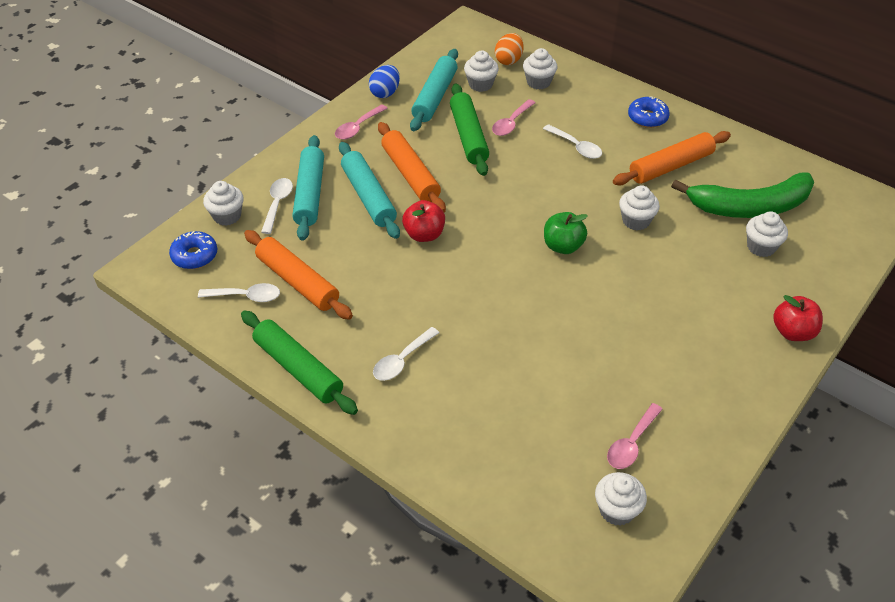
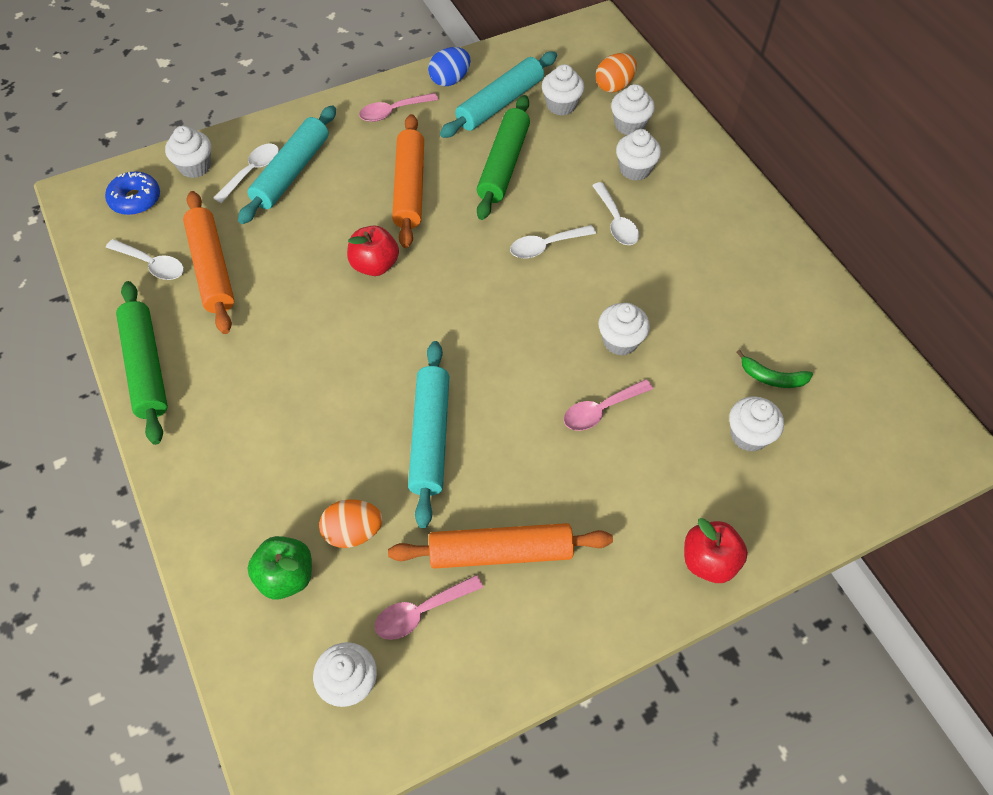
camera: 25 degrees right, 10 degrees up
turquoise rolling pin [339,142,400,239] -> turquoise rolling pin moved to [408,341,449,528]
white spoon [373,327,439,381] -> white spoon moved to [510,225,596,259]
pink spoon [492,99,536,136] -> pink spoon moved to [564,379,653,431]
green apple [544,212,588,254] -> green apple moved to [248,536,312,600]
orange rolling pin [613,131,731,185] -> orange rolling pin moved to [388,523,613,569]
blue donut [628,96,670,128] -> none
green banana [671,172,814,218] -> green banana [737,350,813,388], size x0.41
none -> orange egg [319,500,383,548]
none -> white cupcake [616,129,661,181]

